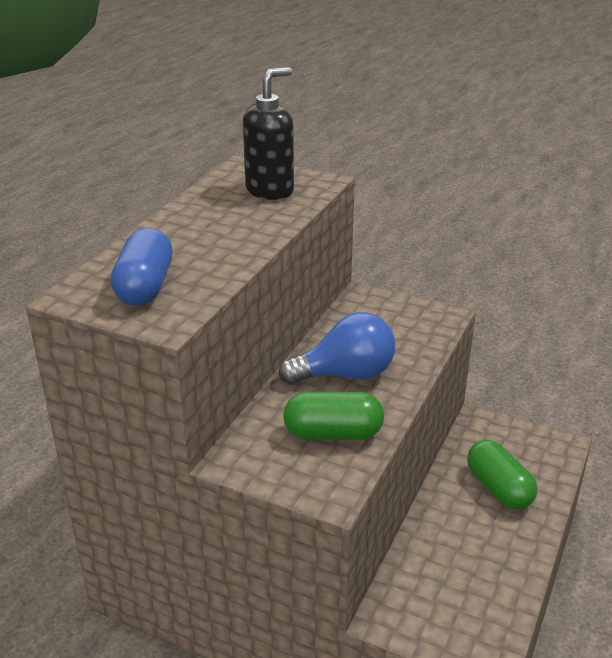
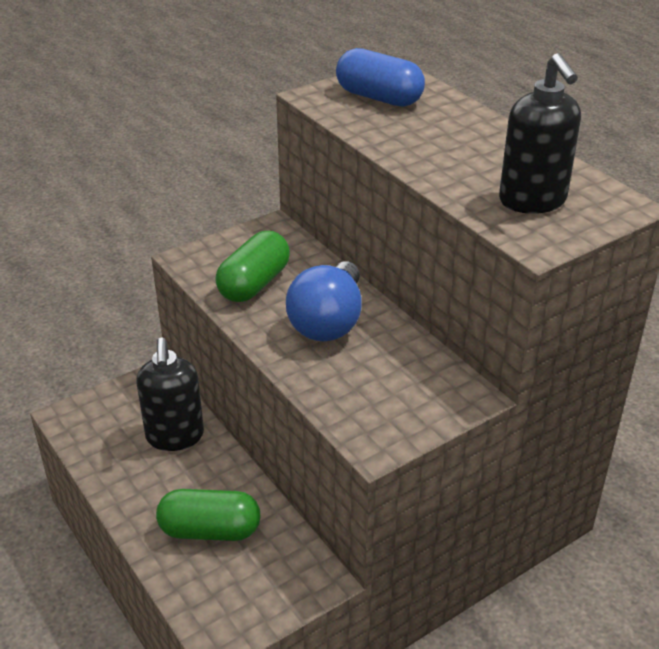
camera: 120 degrees right, 5 degrees up
none -> black soap dispenser [136,337,204,451]

